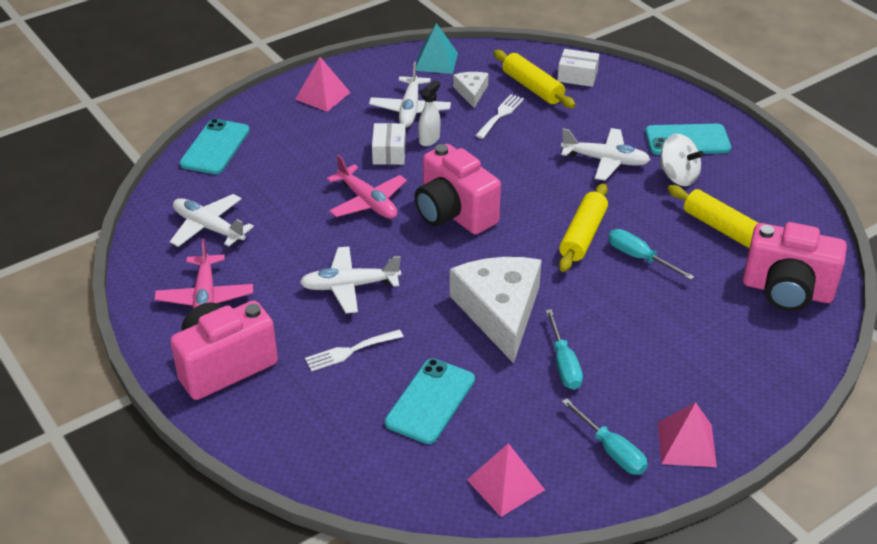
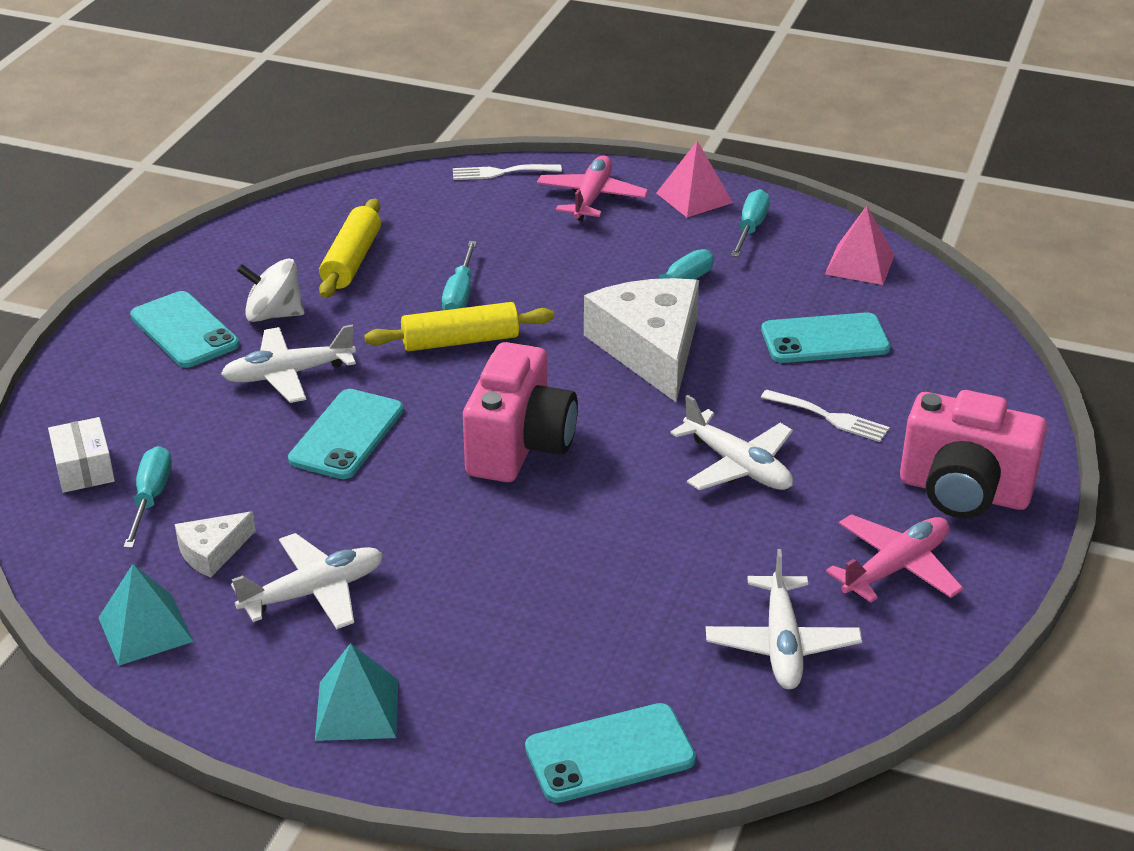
camera: 125 degrees left, 5 degrees down
pink pyramid [295,57,351,112] -> turquoise pyramid [315,643,398,741]
pink plane [327,155,407,219] -> pink plane moved to [537,155,648,221]
white box [372,123,406,165] -> none
white spray bottle [418,80,440,146] -> none
white cheese [450,257,542,364] -> white cheese turned 120 degrees clockwise [584,278,699,402]
white fork [475,94,524,139] -> white fork moved to [453,164,562,180]
yellow rolling pin [494,50,576,108] -> turquoise screwdriver [123,446,172,548]
white plane [561,128,650,181] -> white plane turned 90 degrees counterclockwise [221,324,356,403]
white spinning top [660,134,704,186] -> white spinning top turned 90 degrees counterclockwise [237,259,304,322]
pink camera [743,222,847,311] -> none
none -> turquoise phone [288,389,404,479]

